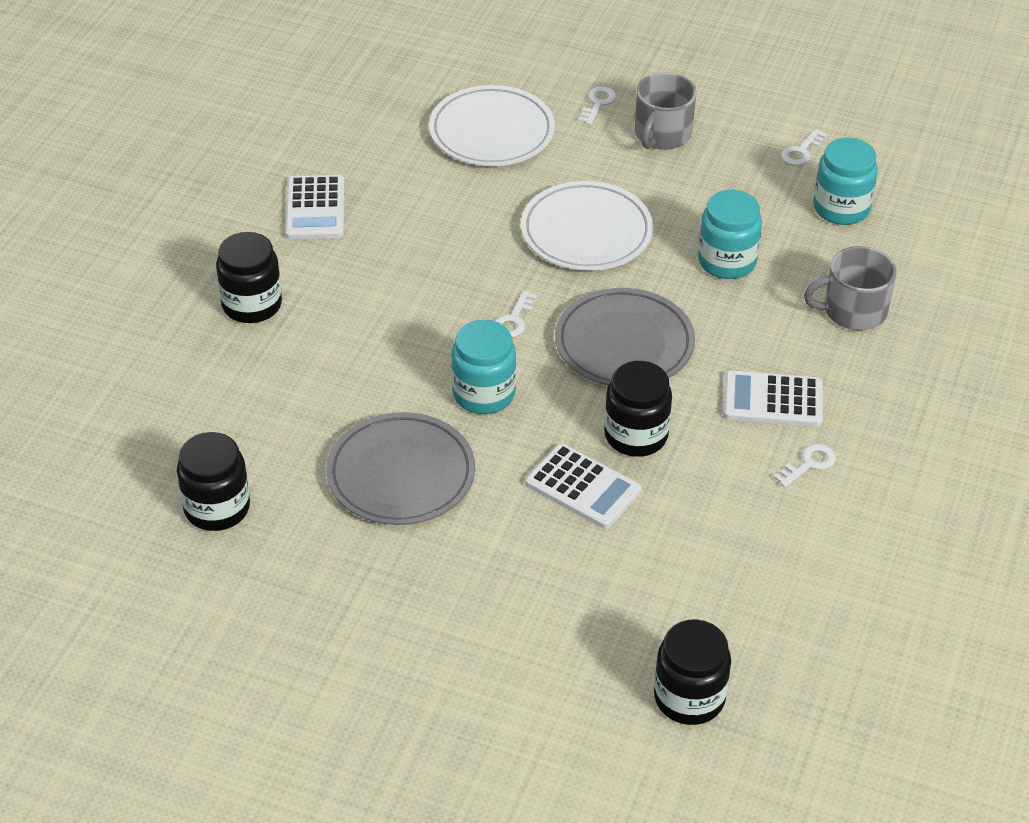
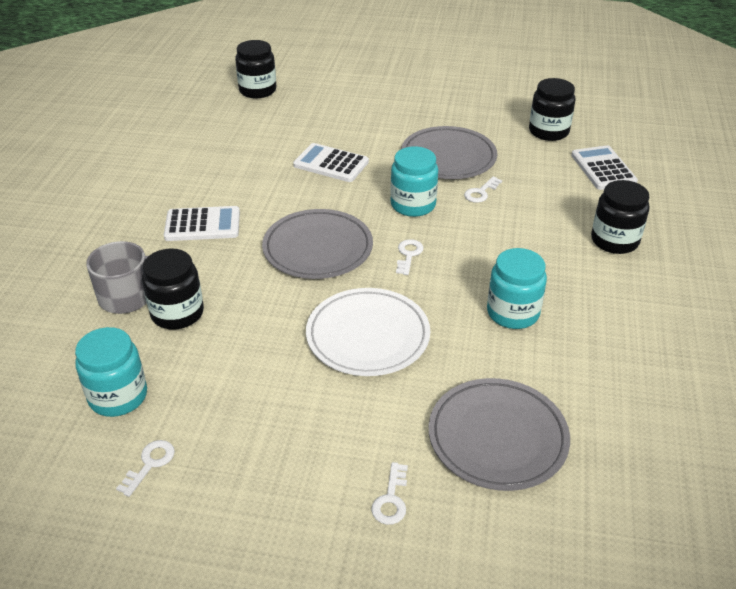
camera: 170 degrees right, 5 degrees down
white calculator [285,175,344,239] -> white calculator moved to [571,145,638,190]
white plate [429,85,555,166] -> grey plate [429,378,570,491]
black jar [604,361,672,457] -> black jar moved to [142,248,204,329]
grey mug [635,72,697,150] -> none
turquoise jar [698,190,762,279] -> turquoise jar moved to [487,248,547,329]
white key [773,444,836,487] -> white key moved to [464,176,502,203]

